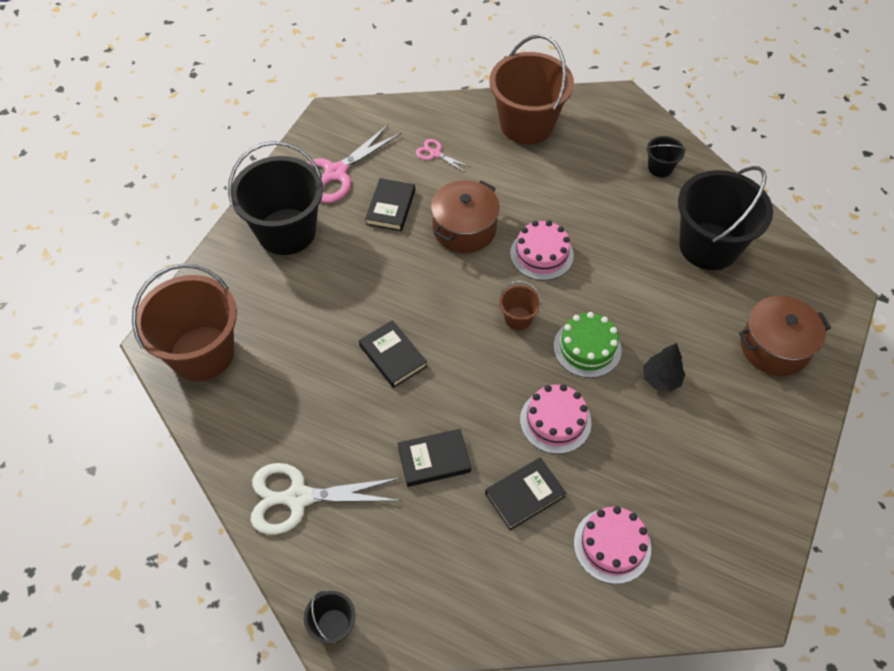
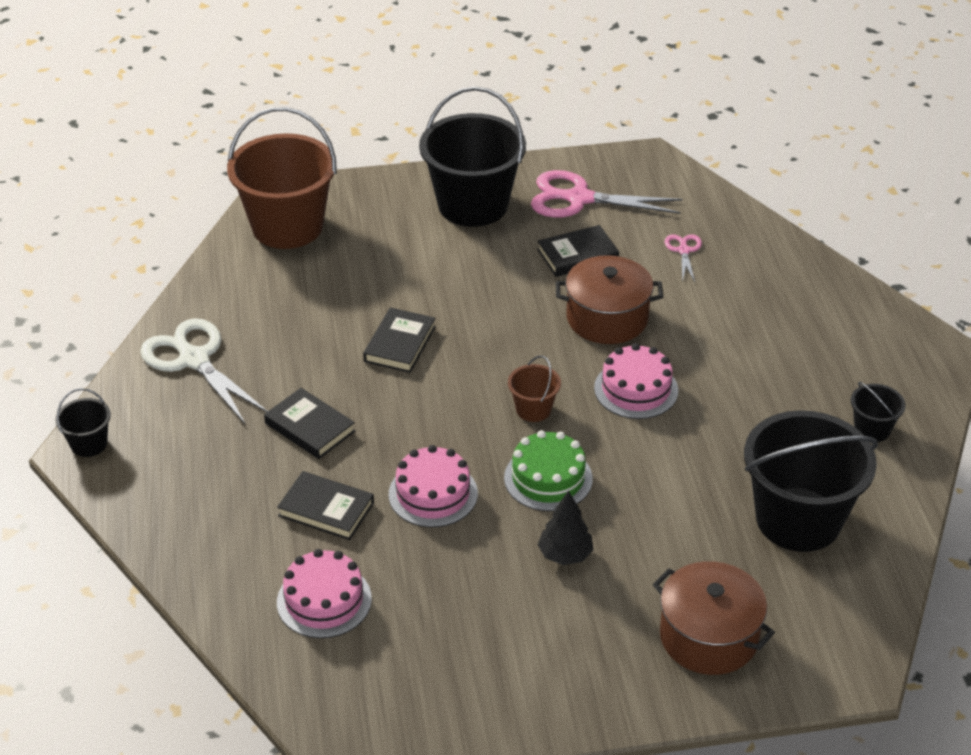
camera: 55 degrees right, 15 degrees down
brown bucket [489,34,574,144] -> none

